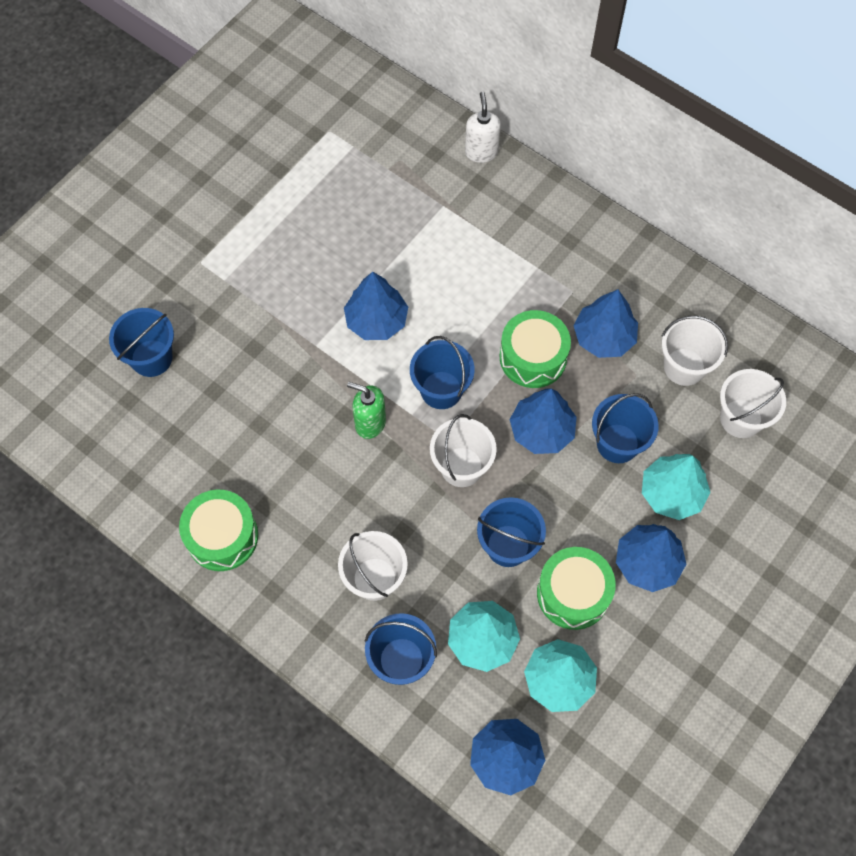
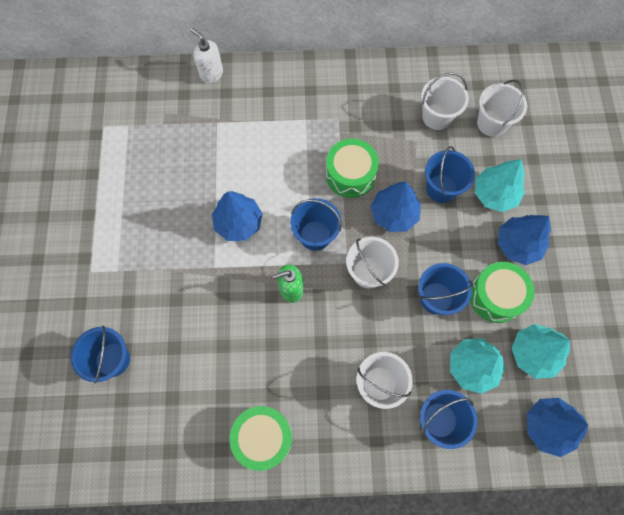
camera: 40 degrees left, 5 degrees up
blue tree [573,289,638,358] -> none

